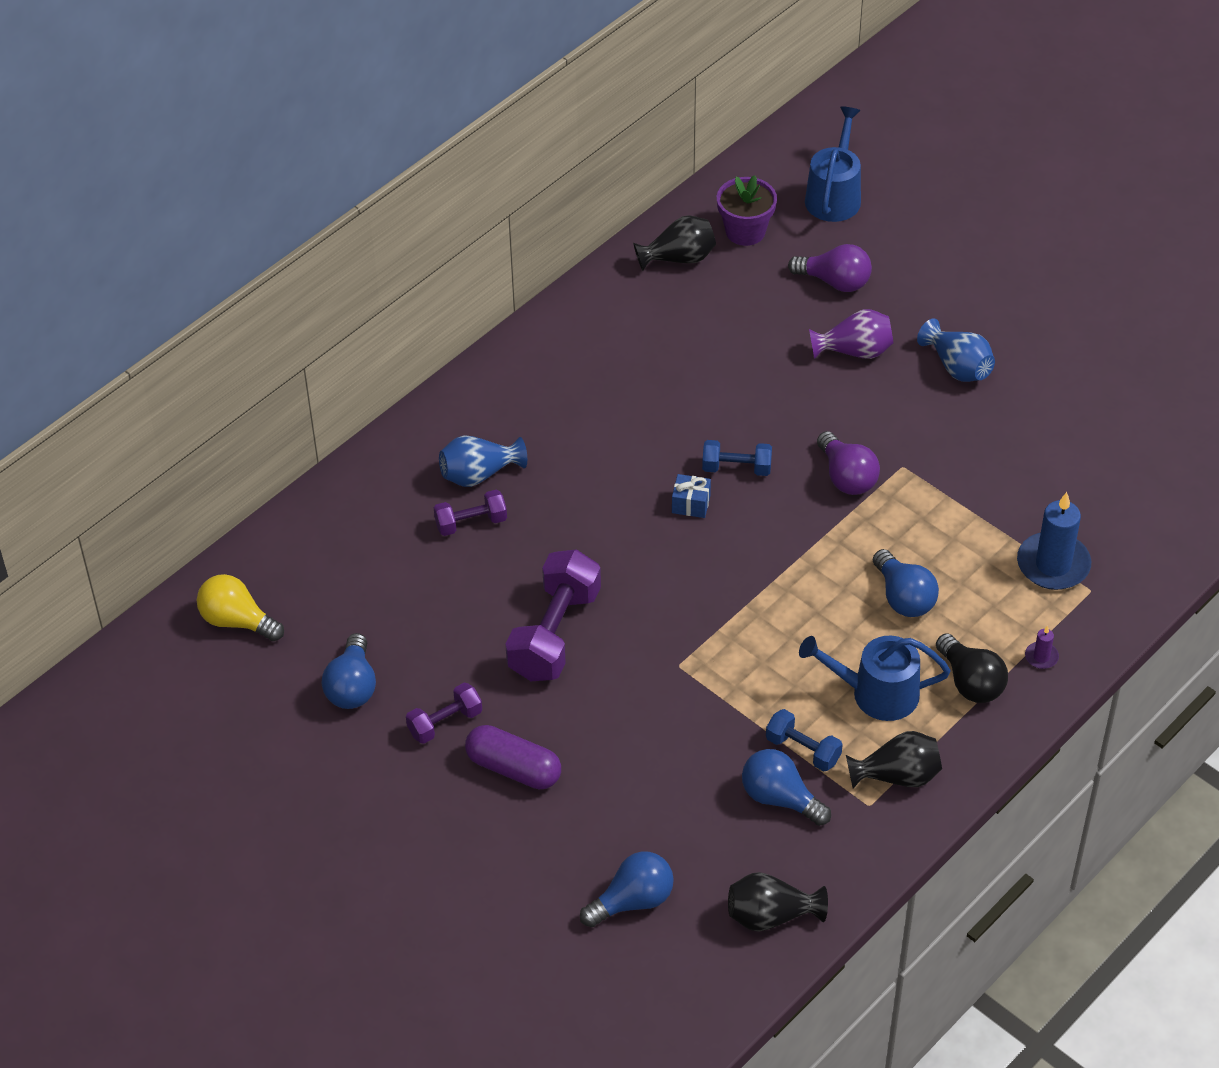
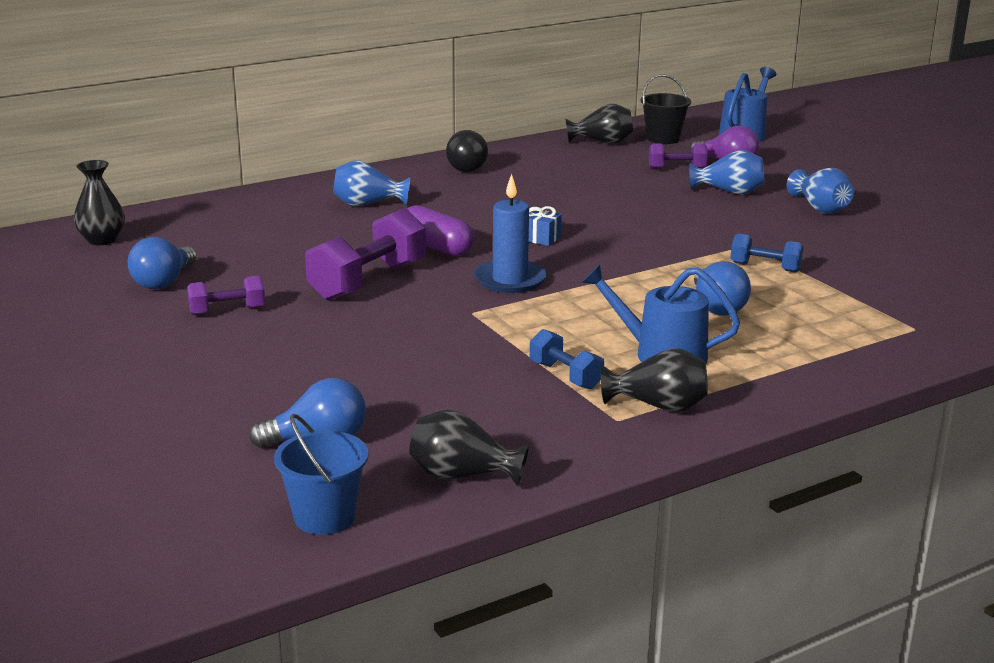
camera: 15 degrees right, 25 degrees down
yellow light bulb [197,574,284,641] -> black vase [74,160,125,245]
purple dumbbell [434,490,507,536] -> purple dumbbell moved to [648,143,708,169]
purple capsule [465,725,561,790] -> purple capsule moved to [407,205,474,256]
blue dumbbell [702,440,772,476] -> blue dumbbell moved to [730,234,804,273]
purple flower pot [717,175,777,246] -> black bucket [641,74,691,144]
blue light bulb [742,749,831,826] -> none
purple vase [809,309,893,359] -> blue vase [689,150,764,195]
purple light bulb [817,431,880,495] -> none
black light bulb [936,633,1008,703] -> black light bulb moved to [446,130,488,172]
blue candle [1017,492,1091,590] -> blue candle moved to [474,174,547,293]
purple candle [1025,626,1059,669] -> none
none -> blue bucket [274,414,369,535]

